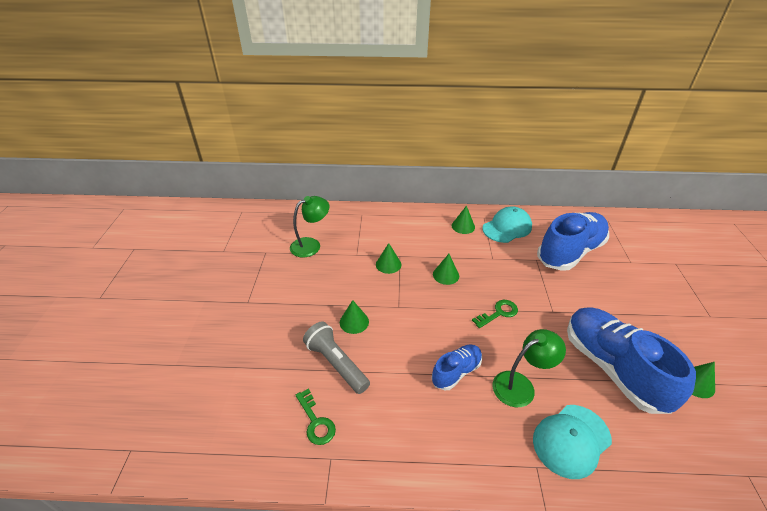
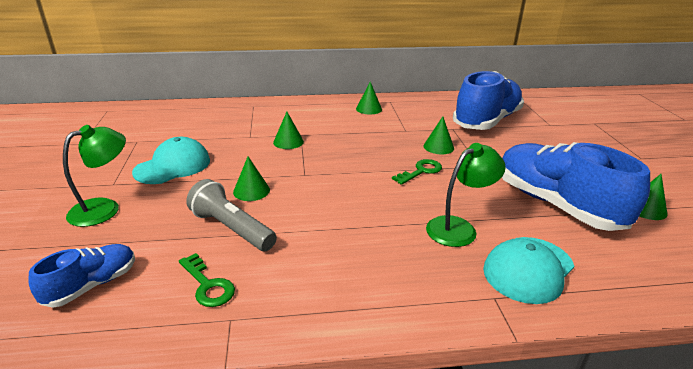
camera: 10 degrees left, 10 degrees down
green lamp [290,196,329,257] -> green lamp moved to [63,125,126,227]
blue shoe [431,344,482,390] -> blue shoe moved to [28,244,135,308]
green cone [433,254,459,285] -> green cone moved to [423,117,454,154]
turquoise cap [482,207,532,243] -> turquoise cap moved to [132,137,210,184]

